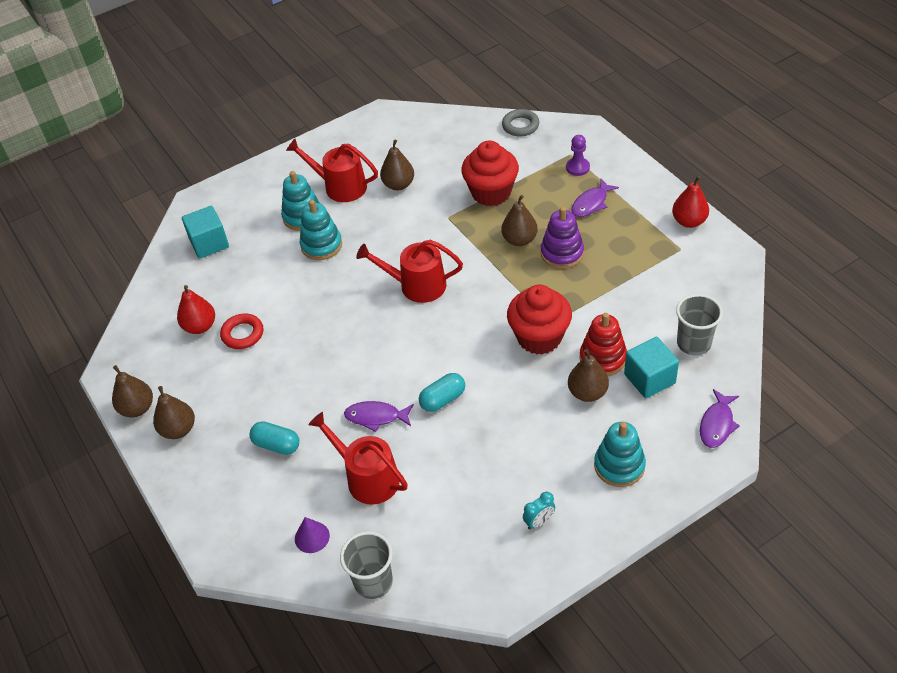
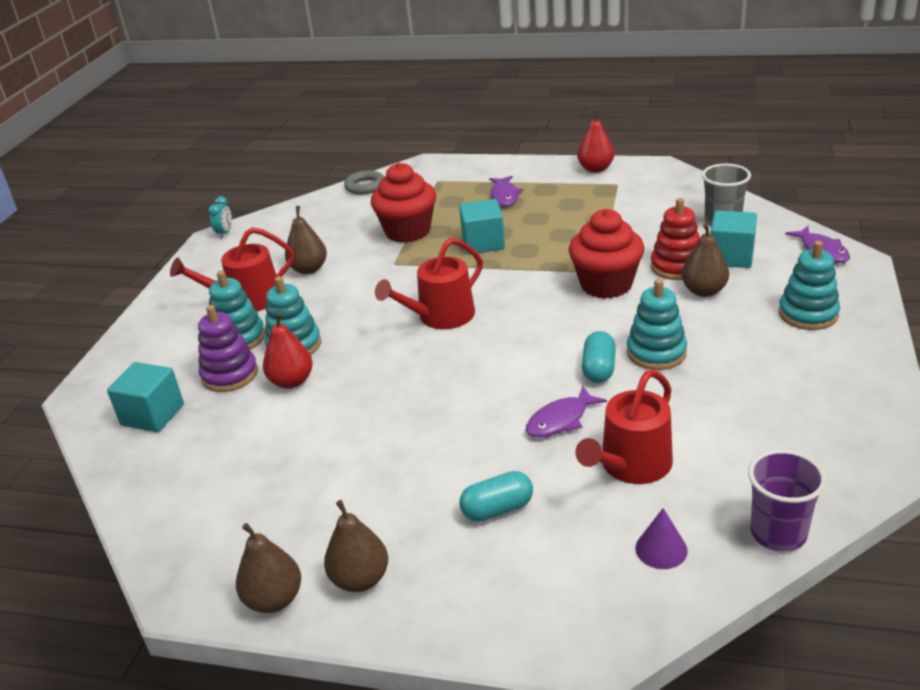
camera: 45 degrees left, 15 degrees down
red pear [177,285,215,334] -> red pear moved to [263,312,313,389]
red ring [220,314,263,349] -> none
red watering can [309,412,408,505] -> red watering can turned 45 degrees counterclockwise [575,370,673,484]
grey cup [340,531,393,599] -> purple cup [748,450,826,552]
brown pear [501,195,538,246] -> turquoise cube [459,199,505,254]
turquoise clock [523,492,555,530] -> turquoise clock moved to [208,196,232,238]
purple stacking toy [541,207,584,269] -> purple stacking toy moved to [198,305,258,392]
purple pawn [566,135,590,176] -> none
none -> turquoise stacking toy [627,279,687,370]

